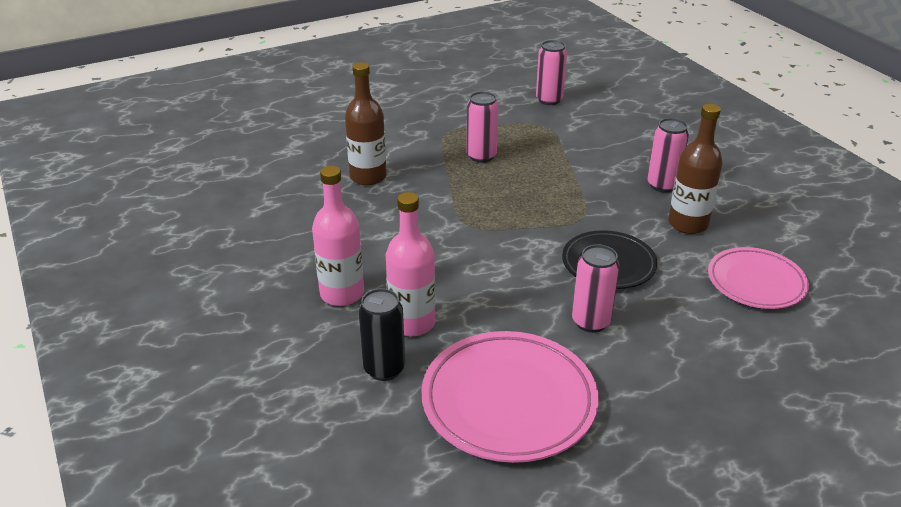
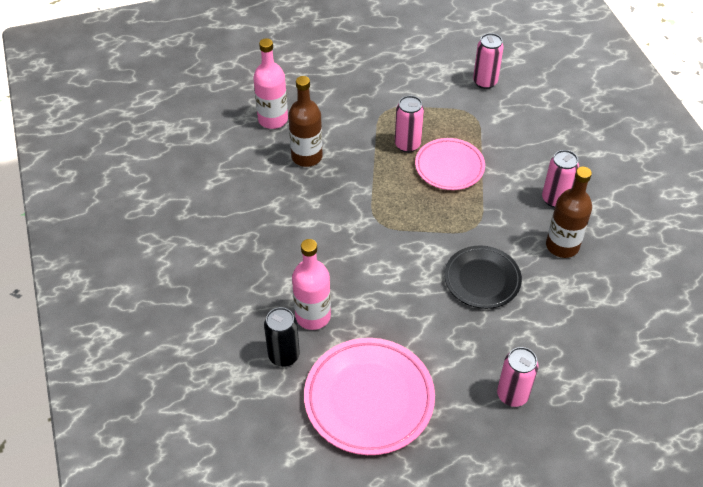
camera: 10 degrees right, 15 degrees up
pink bottle [312,166,364,306] -> pink bottle moved to [253,38,288,129]
pink can [572,244,619,333] -> pink can moved to [497,347,538,407]
pink plate [708,247,809,309] -> pink plate moved to [415,138,485,190]

